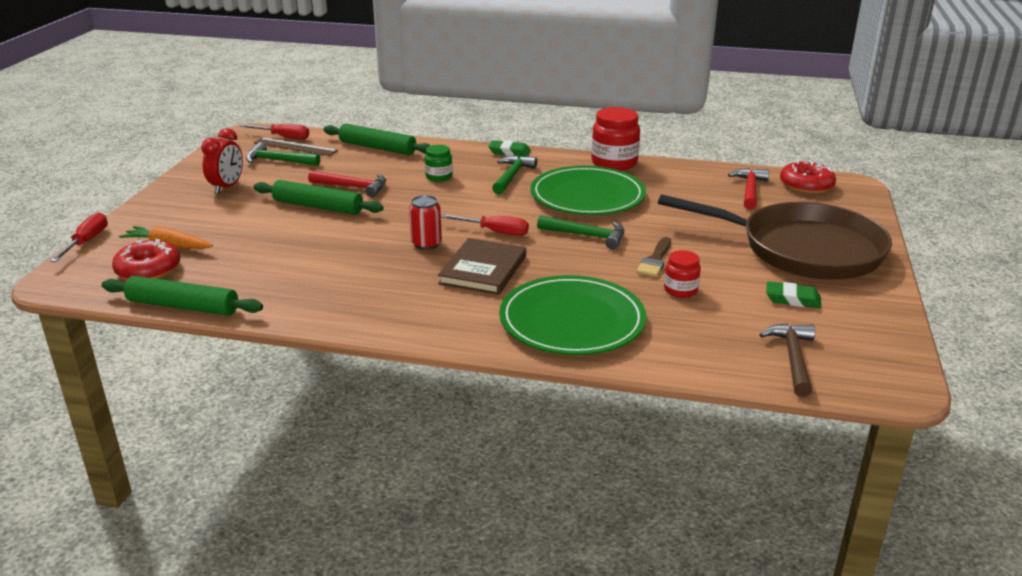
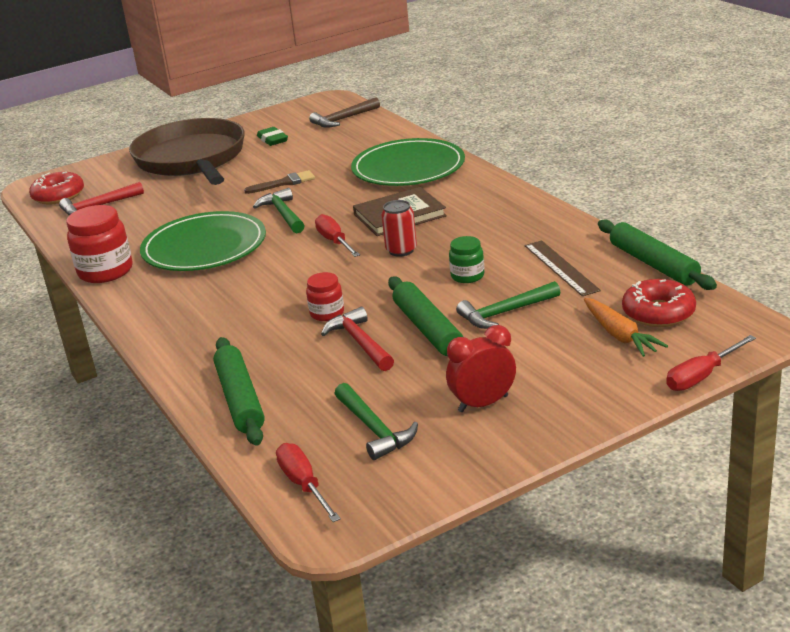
camera: 130 degrees left, 0 degrees up
brown ruler [254,137,338,156] -> brown ruler moved to [525,240,601,296]
green jar [425,145,453,182] -> green jar moved to [449,236,484,283]
green eraser [489,140,531,157] -> none
green hammer [492,155,537,194] -> green hammer moved to [456,281,560,329]
red jar [664,250,701,298] -> red jar moved to [306,272,344,321]

